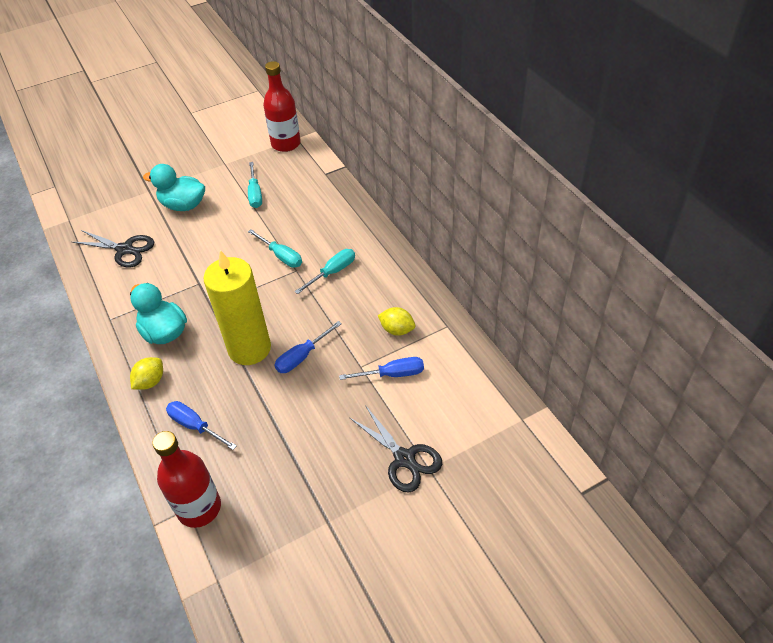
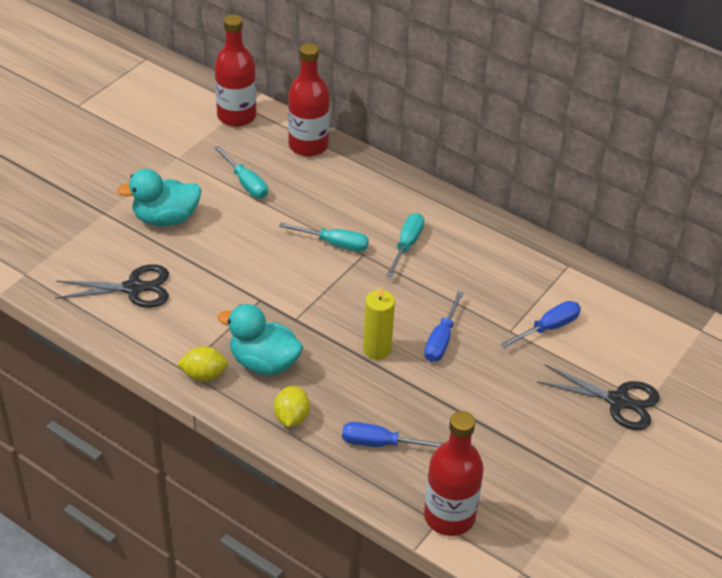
camera: 30 degrees left, 5 degrees down
yellow candle [203,250,271,365] -> yellow candle [363,286,395,360], size x0.54
yellow lemon [378,307,415,336] -> yellow lemon moved to [177,346,228,382]
none -> red bottle [288,43,330,156]

